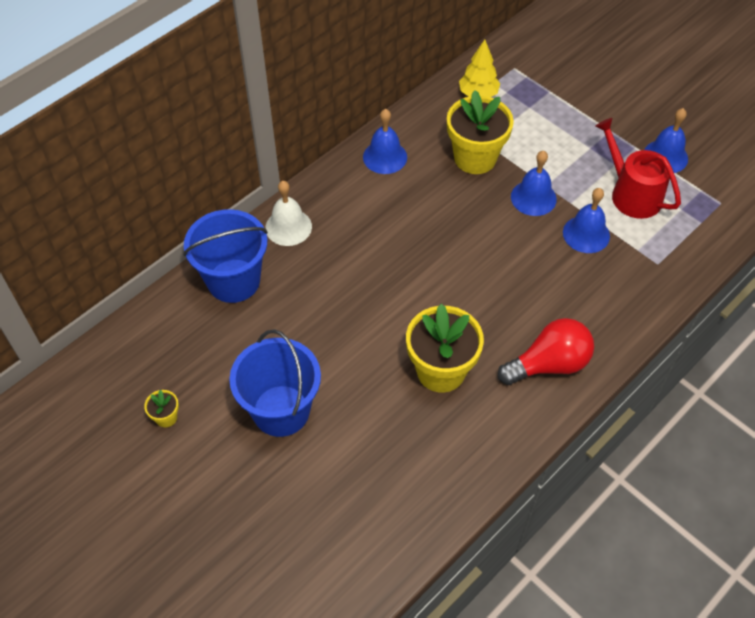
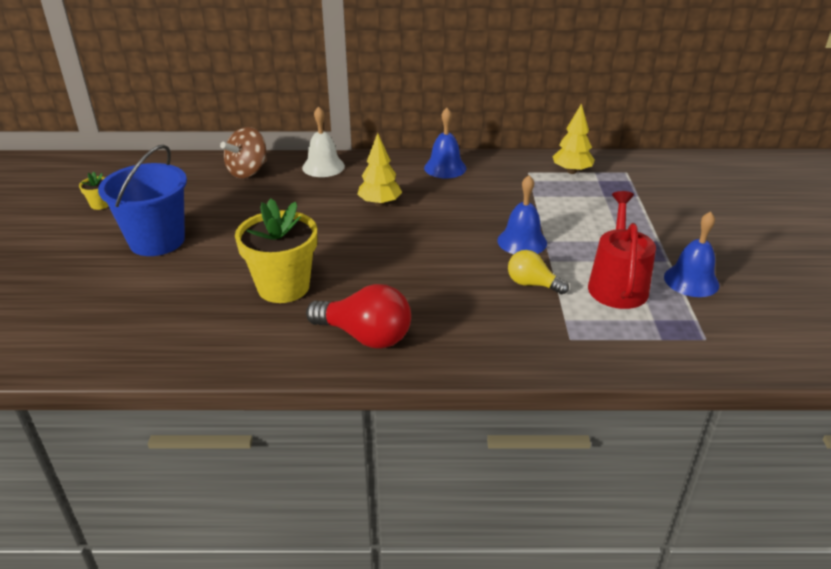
camera: 45 degrees right, 20 degrees down
blue bucket [183,209,268,303] -> brown spinning top [220,127,267,178]
yellow flower pot [447,90,514,174] -> none
blue bell [563,188,610,253] -> yellow light bulb [508,250,569,294]
none -> yellow tree [357,133,402,207]

